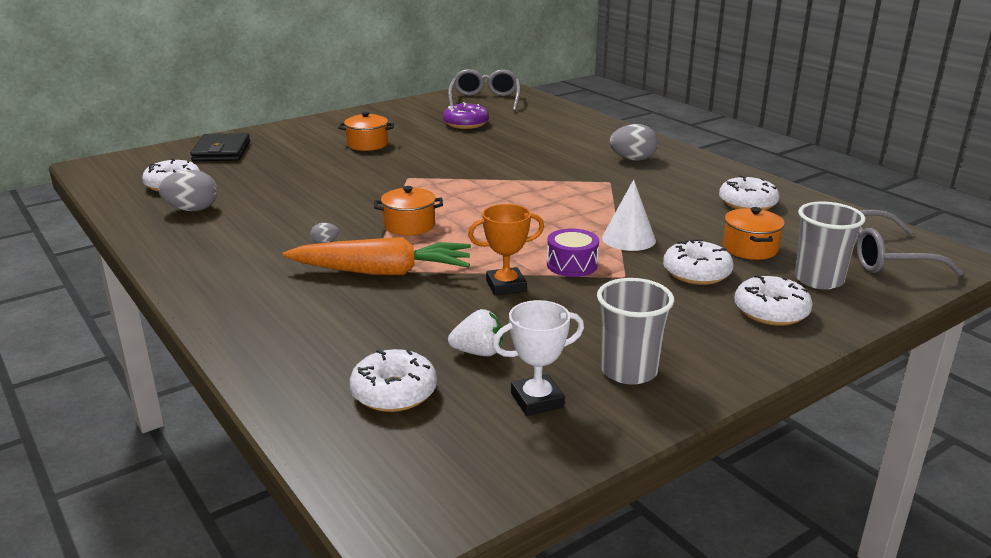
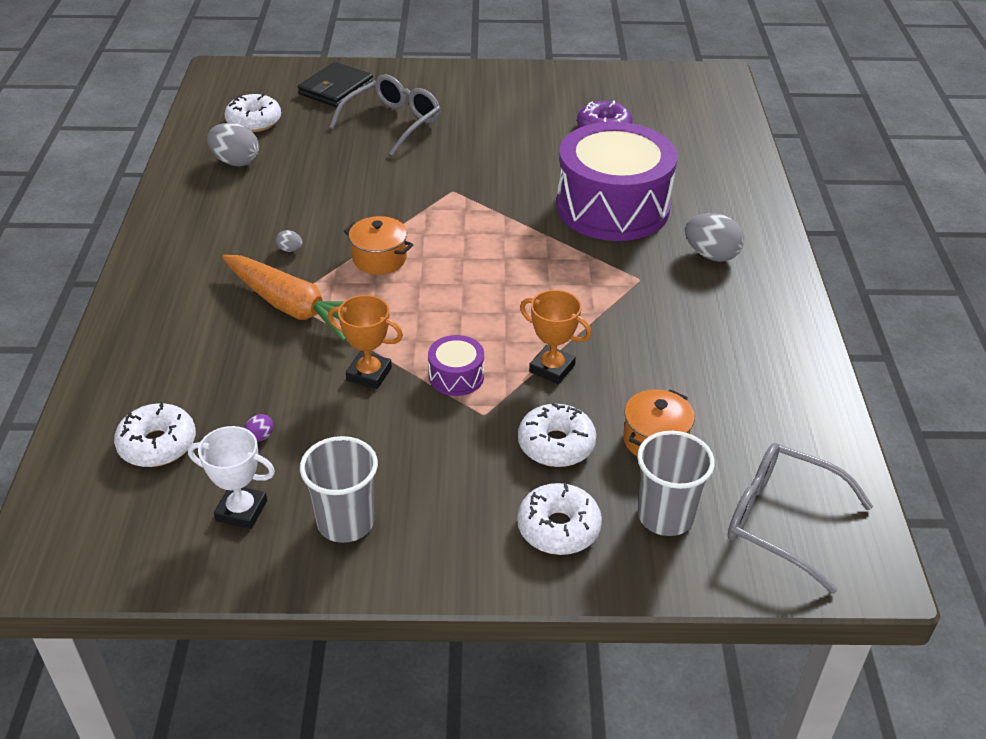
camera: 35 degrees right, 15 degrees up
orange pot [338,112,394,151] -> none
grey glasses [448,69,520,111] -> grey glasses moved to [329,74,441,156]
white strawberry [448,309,503,356] -> purple egg [244,414,274,442]
white cone [602,180,656,251] -> orange trophy [520,290,592,384]
white donut [719,175,779,210] -> none
none -> purple drum [556,122,677,241]

